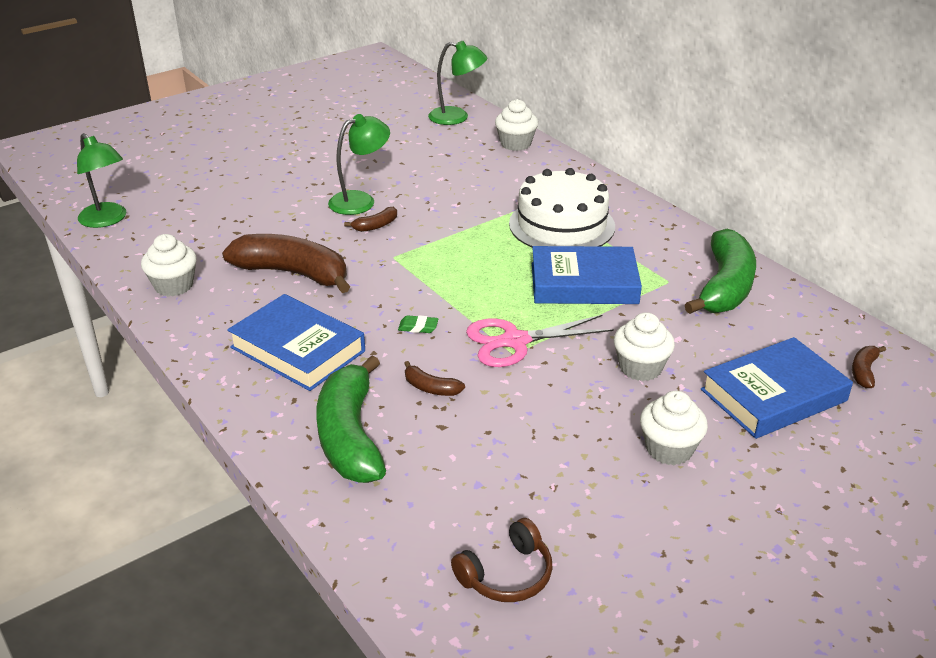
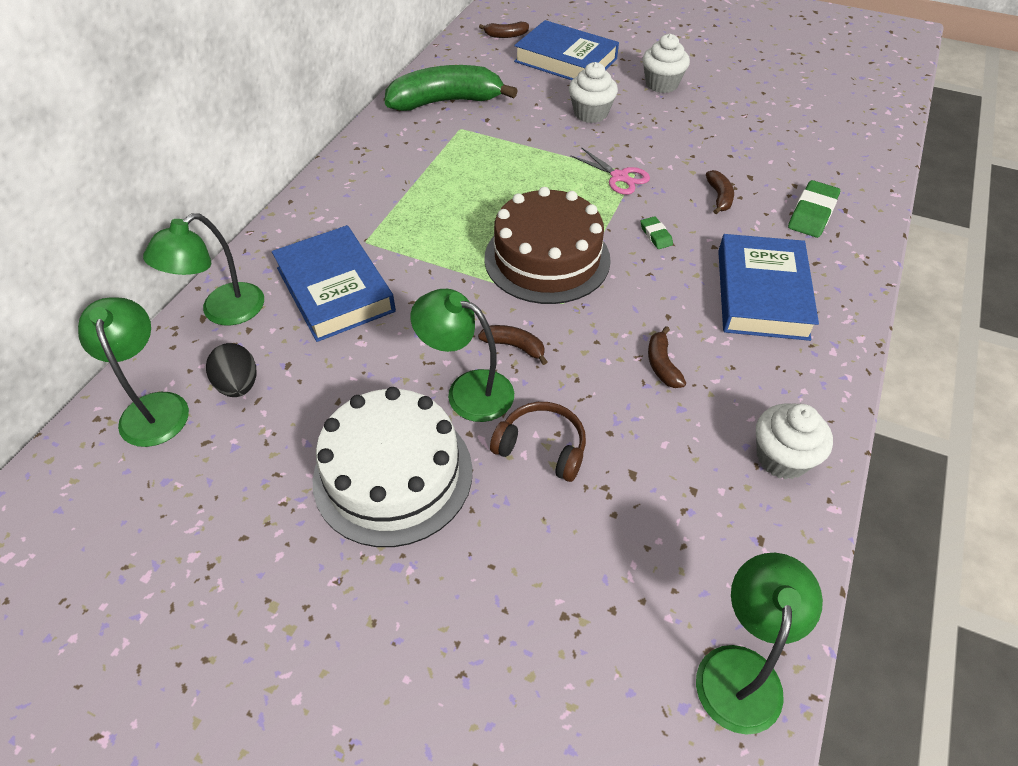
camera: 120 degrees left, 15 degrees up
brown banana [222,234,350,293] -> brown banana [648,326,686,388], size x0.43
green banana [316,356,386,483] -> green eraser [788,180,840,238]
brown headphones [451,518,553,602] -> brown headphones moved to [490,402,586,482]
pink scissors [466,315,614,367] -> pink scissors [570,147,650,195], size x0.64
white cupcake [495,99,538,151] -> green lamp [143,213,264,326]
white cake [509,168,615,247] -> white cake moved to [313,387,473,547]
blue book [532,246,642,304] -> blue book moved to [272,225,396,342]
none -> black egg [206,343,256,397]
none -> brown cake [484,187,611,304]

